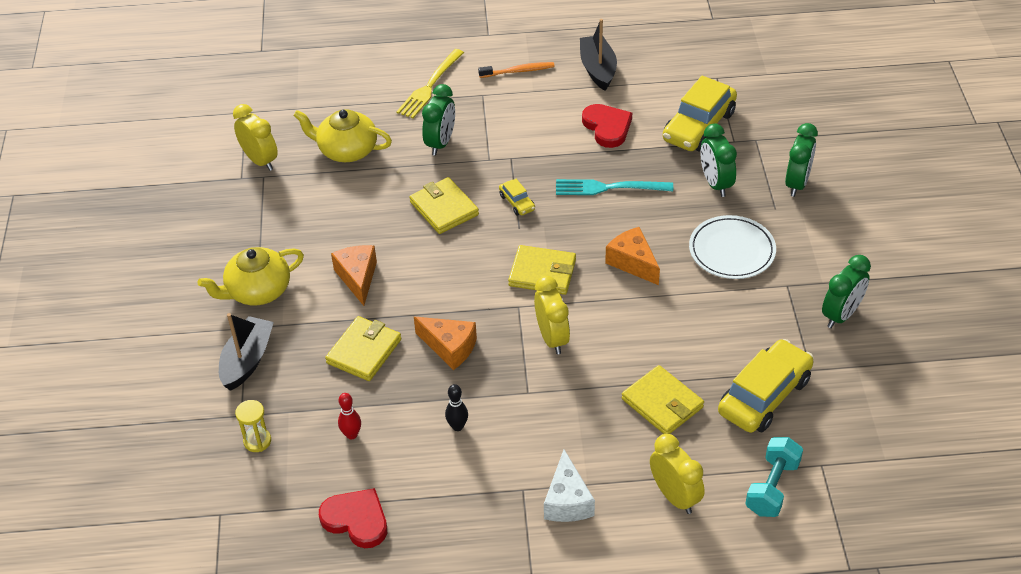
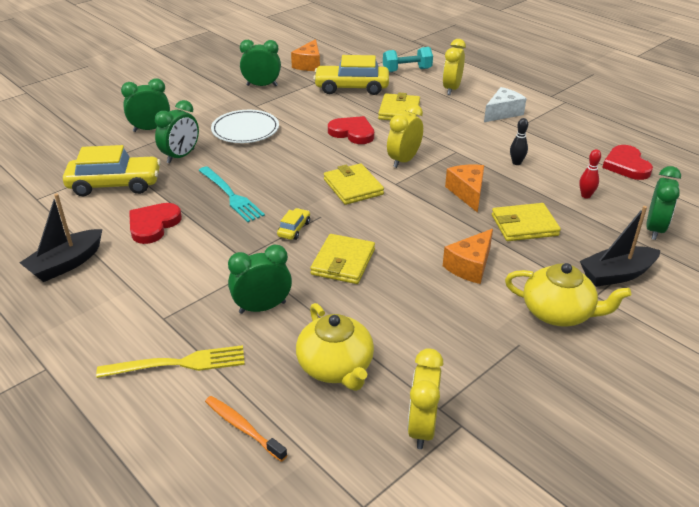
camera: 130 degrees left, 10 degrees down
yellow hourglass [235,400,271,452] -> green clock [646,166,681,240]
orange toothbrush [478,62,555,78] -> orange toothbrush moved to [205,396,287,462]
orange cheese [605,227,660,285] -> orange cheese moved to [291,39,320,71]
none -> red heart [328,116,374,144]

